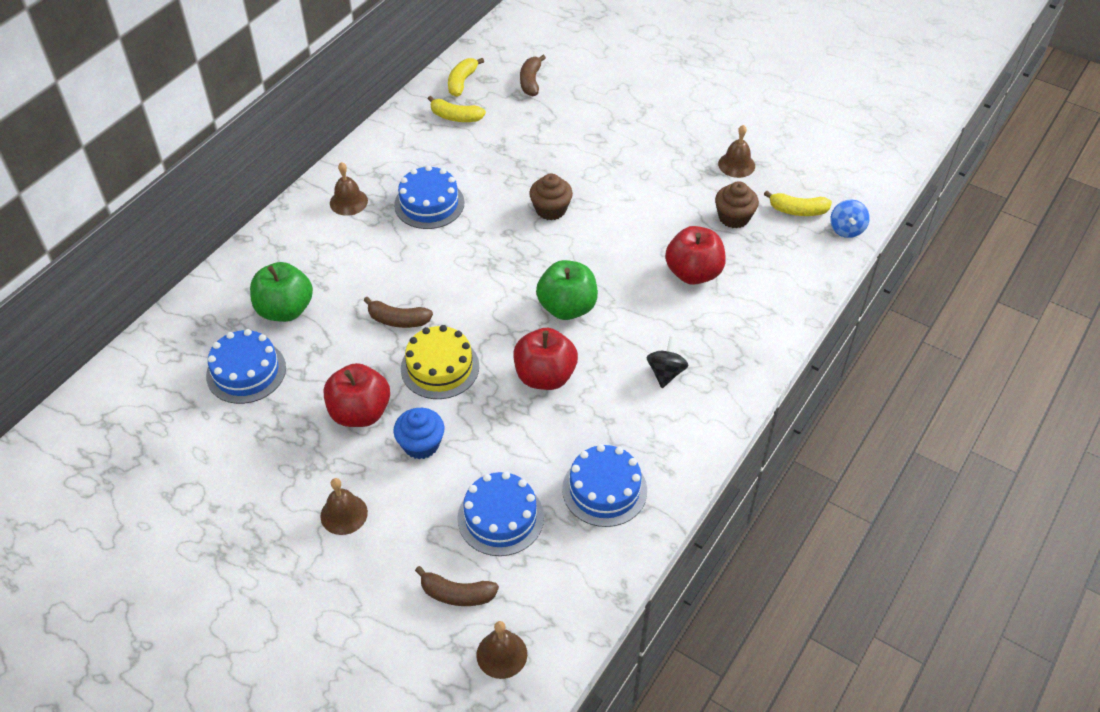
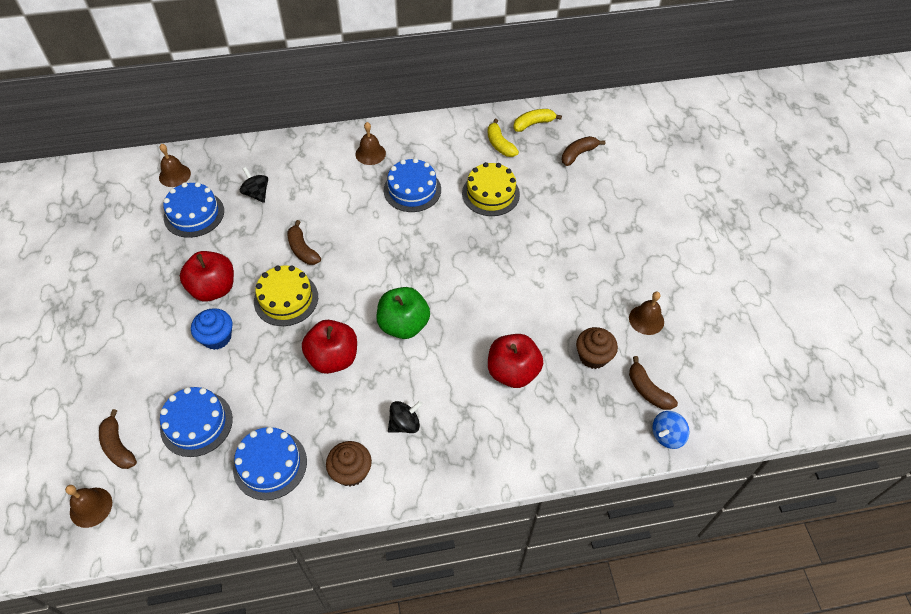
camera: 45 degrees right, 5 degrees up
green apple [250,262,313,322] -> black spinning top [240,167,268,203]
brown bell [320,478,368,535] -> brown bell moved to [159,144,191,187]
brown cupcake [529,174,573,220] -> brown cupcake moved to [326,441,372,487]
yellow banana [764,191,832,216] -> brown banana [629,356,678,410]
none -> yellow cake [462,162,520,216]

